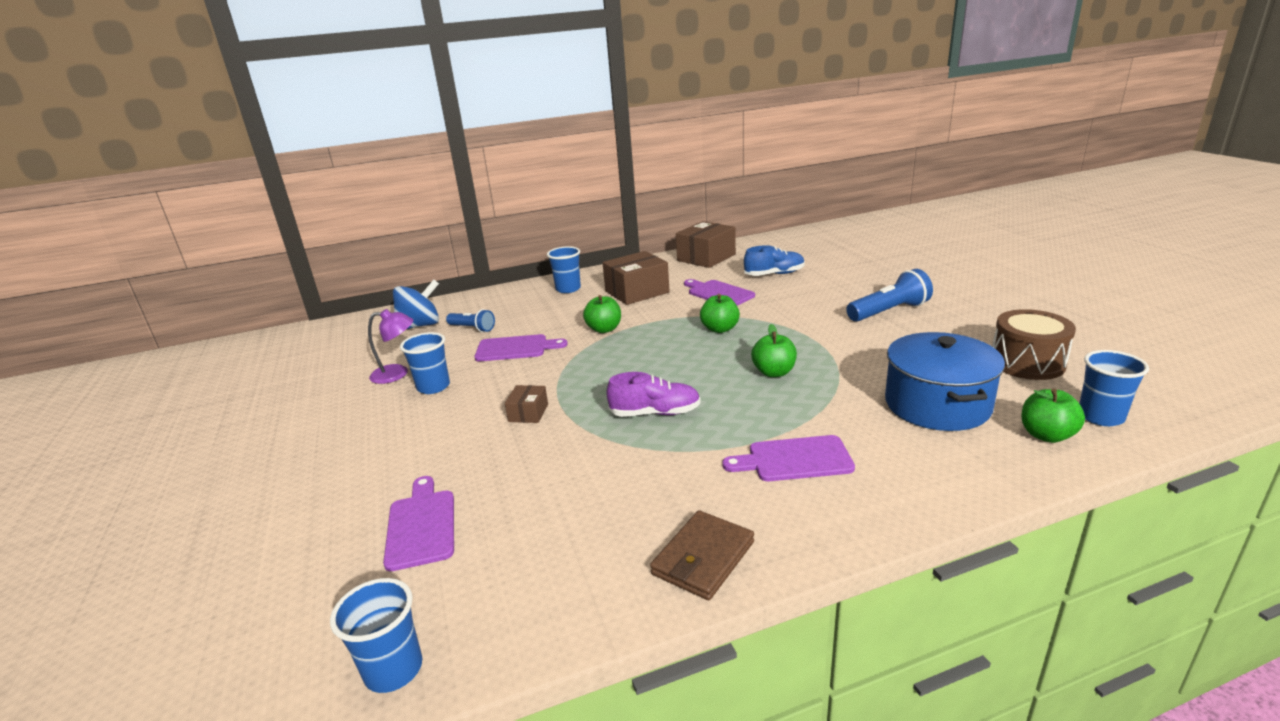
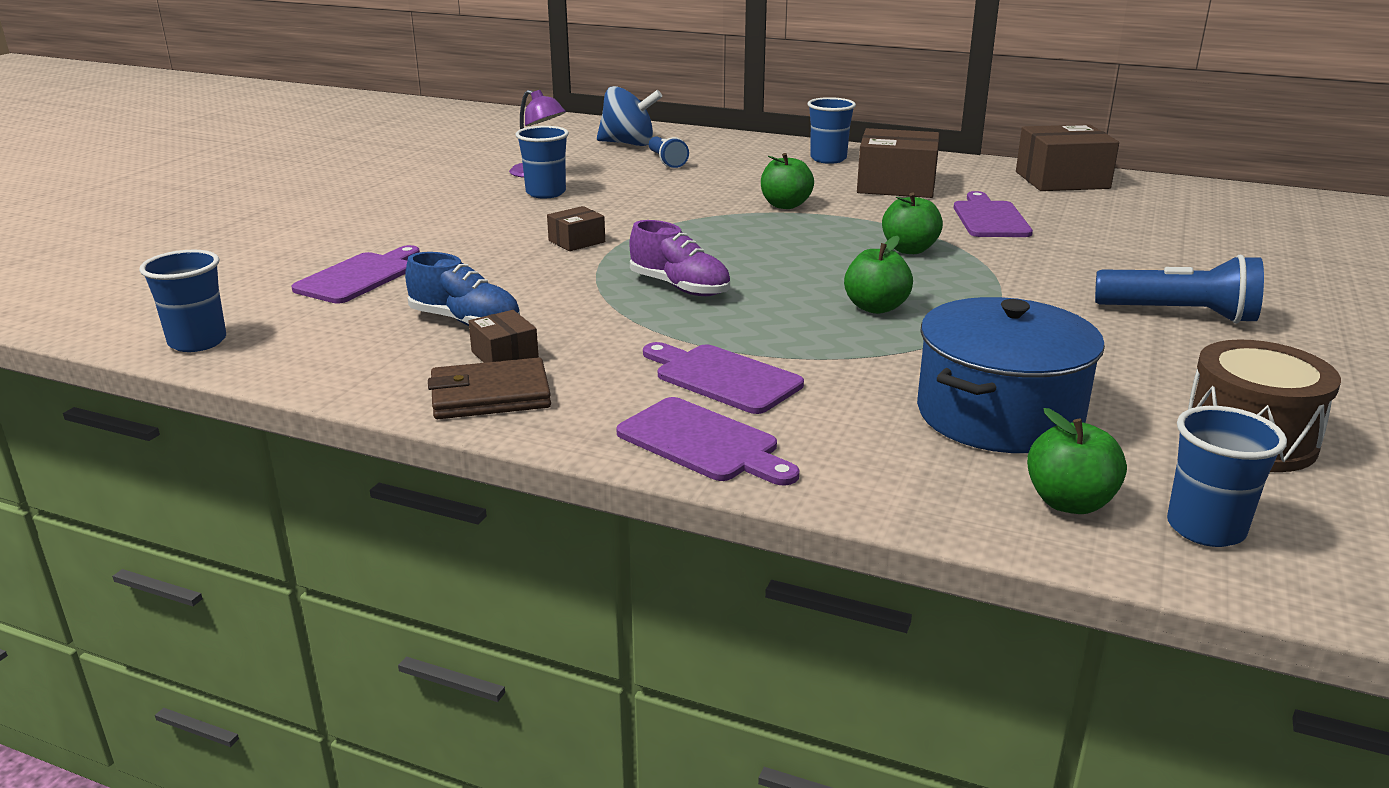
camera: 40 degrees right, 0 degrees up
purple cutting board [474,334,568,361] -> purple cutting board moved to [616,397,799,486]
blue shoe [744,245,805,276] -> blue shoe moved to [405,252,520,326]
none -> brown box [468,310,539,363]

